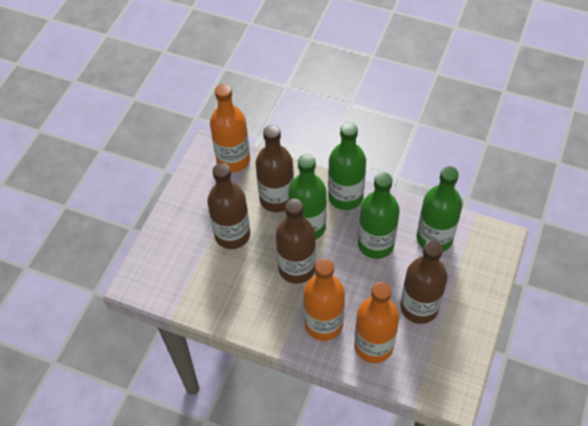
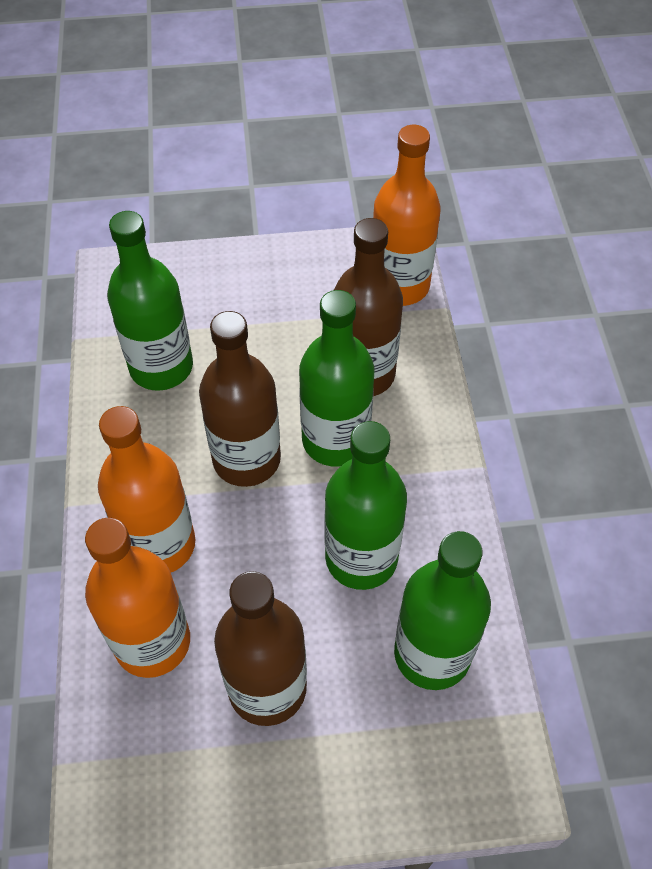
camera: 60 degrees right, 0 degrees up
brown bottle [207,163,250,249] -> none
green bottle [328,123,366,210] -> green bottle moved to [107,211,193,391]

